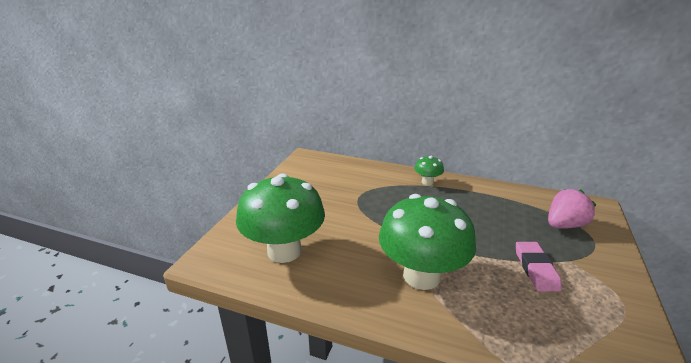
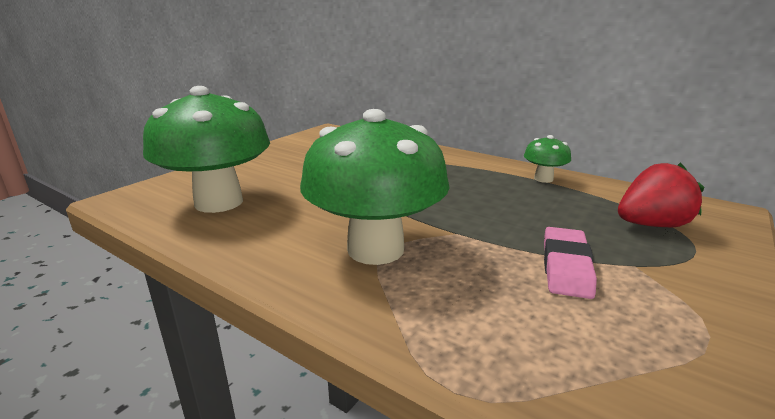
camera: 15 degrees right, 5 degrees down
green mushroom [414,156,444,185] -> green mushroom moved to [524,135,571,183]
pink strawberry [548,189,596,228] -> red strawberry [618,162,704,227]

